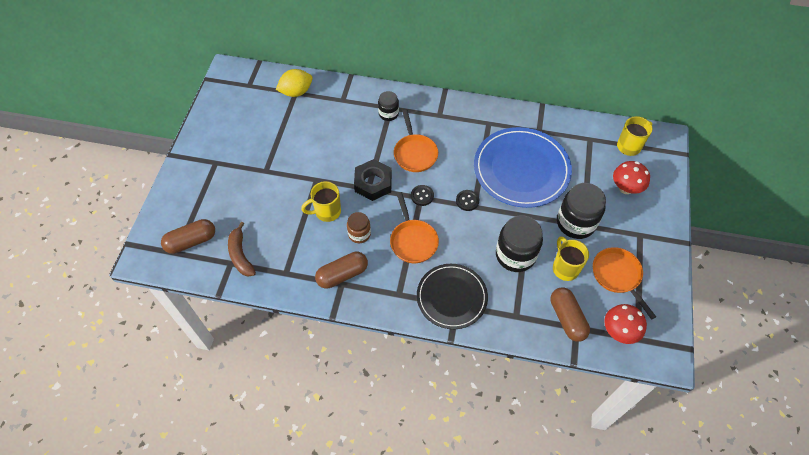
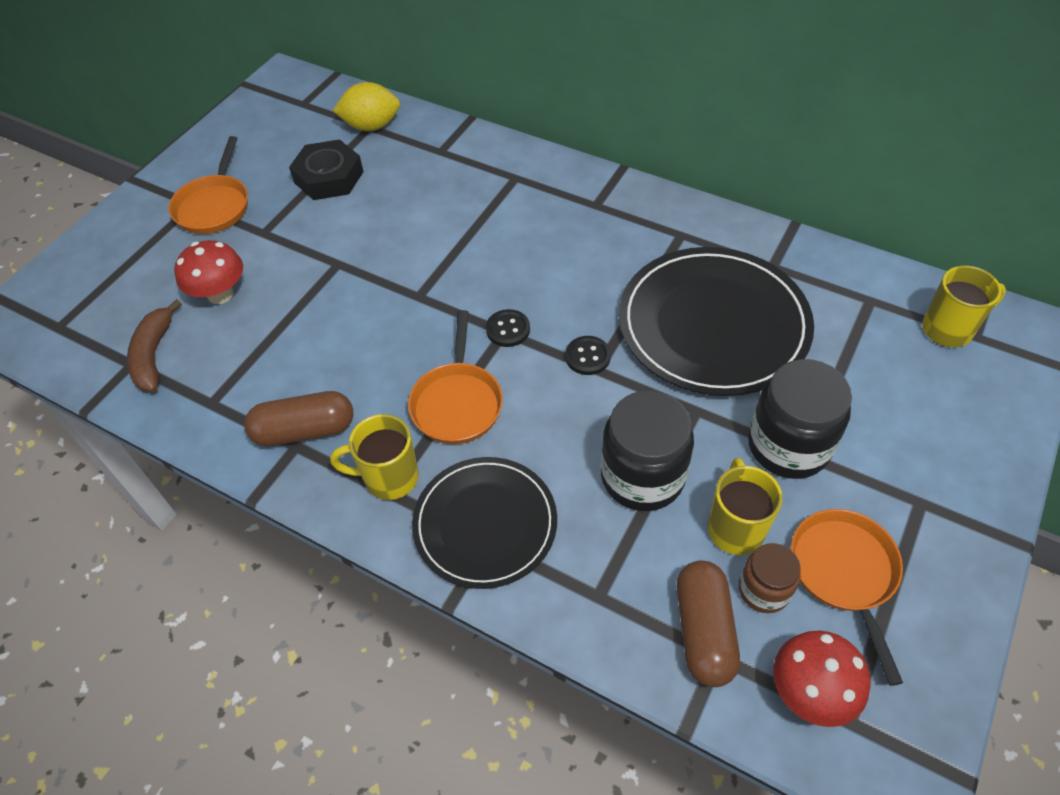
camera: 20 degrees right, 5 degrees down
brown capsule [161,219,215,254] -> none
yellow mug [301,181,341,222] -> yellow mug moved to [330,414,419,500]
brown jar [347,212,371,243] -> brown jar moved to [739,543,801,613]
black nut [354,159,392,201] -> black nut moved to [289,139,364,200]
black jar [378,91,399,121] -> none
orange pan [394,110,438,172] -> orange pan moved to [168,136,248,234]
blue plate [474,127,572,208] -> black plate [619,247,814,396]
red mushroom [613,161,650,194] -> red mushroom moved to [174,240,243,304]

